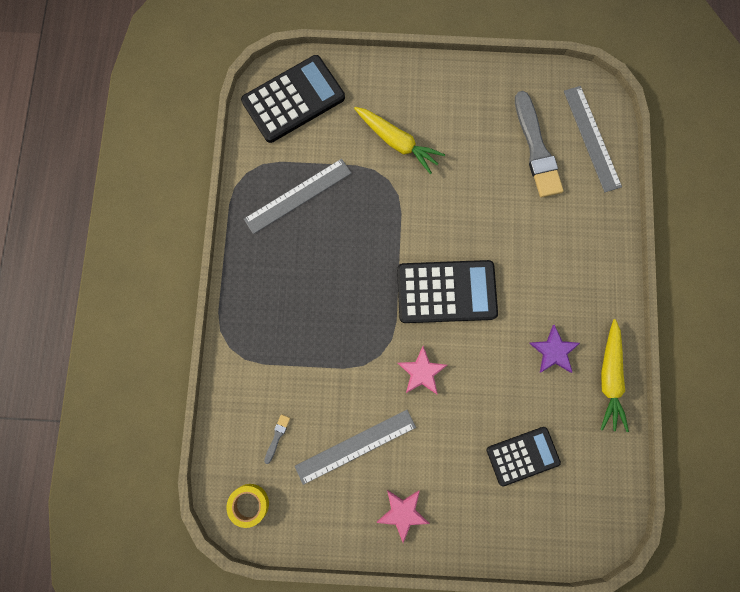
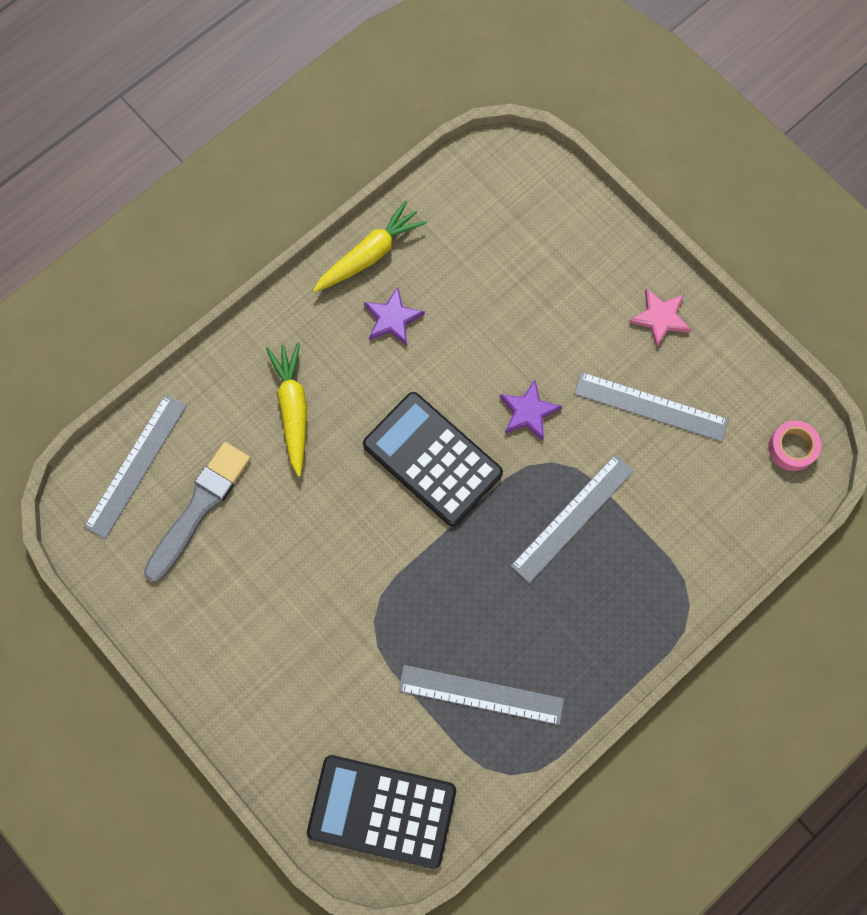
camera: 135 degrees left, 5 degrees down
yellow tape [226,484,269,528] -> pink tape [768,420,821,471]
grey brush [264,414,290,464] -> none
yellow carrot [354,107,445,174] -> yellow carrot moved to [266,343,307,477]
pink star [398,346,447,395] -> purple star [500,380,562,441]
black calculator [486,427,561,486] -> none
none -> grey ruler [511,454,634,583]

